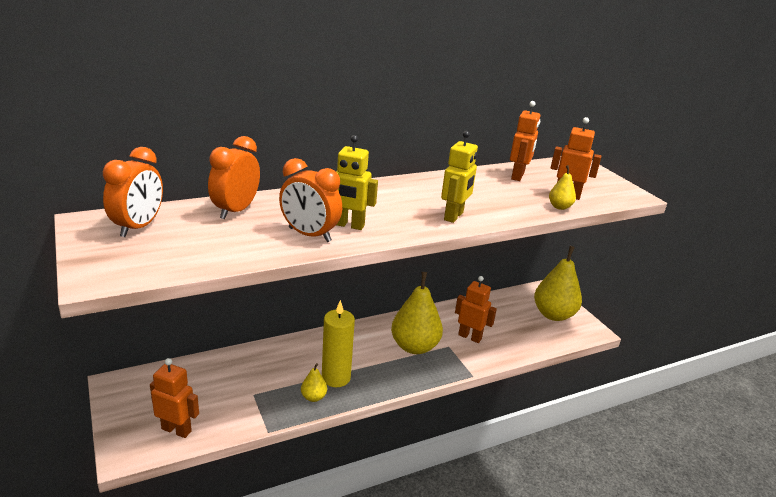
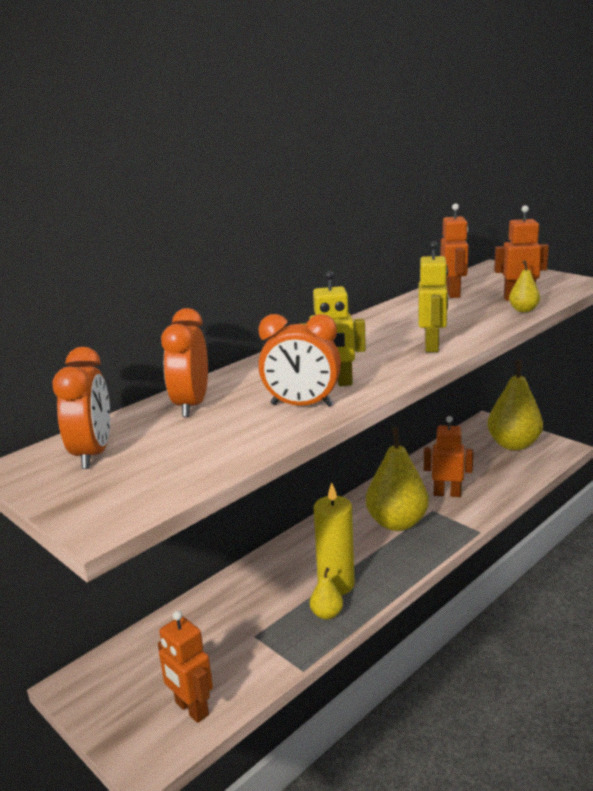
camera: 15 degrees left, 5 degrees down
orange robot [150,358,199,438] -> orange robot turned 135 degrees counterclockwise [158,611,213,723]

